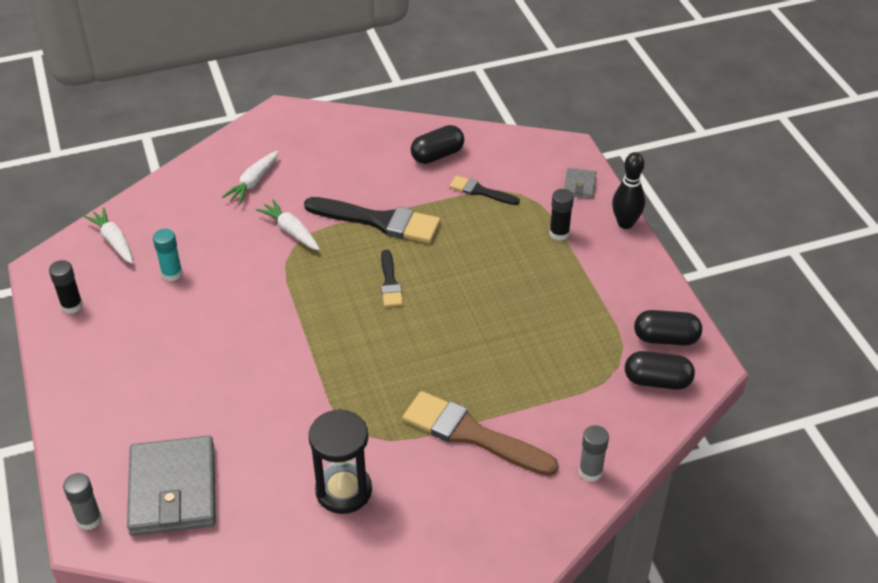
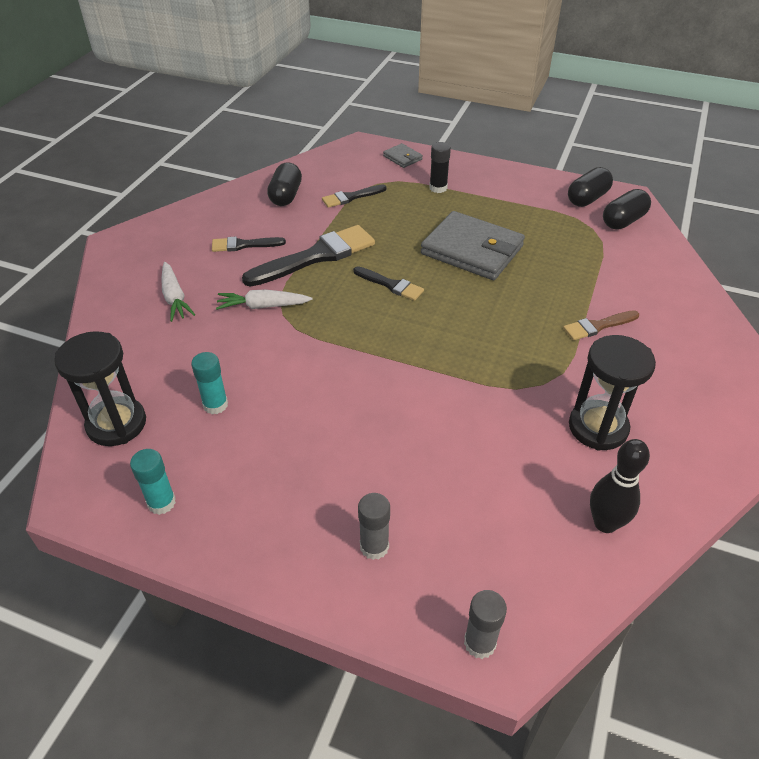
camera: 50 degrees left, 0 degrees up
black glue stick [49,260,83,314] -> turquoise glue stick [130,449,176,515]
white carrot [84,207,133,264] -> black hourglass [54,331,146,446]
grey wallet [127,435,216,536] -> grey wallet moved to [421,211,525,280]
brown brush [403,391,558,476] -> brown brush [563,310,639,340], size x0.53
grey glue stick [579,425,609,482] -> grey glue stick moved to [358,493,390,560]
black bowling pin [612,152,645,229] -> black bowling pin moved to [590,439,650,533]
none -> black brush [212,237,286,252]

